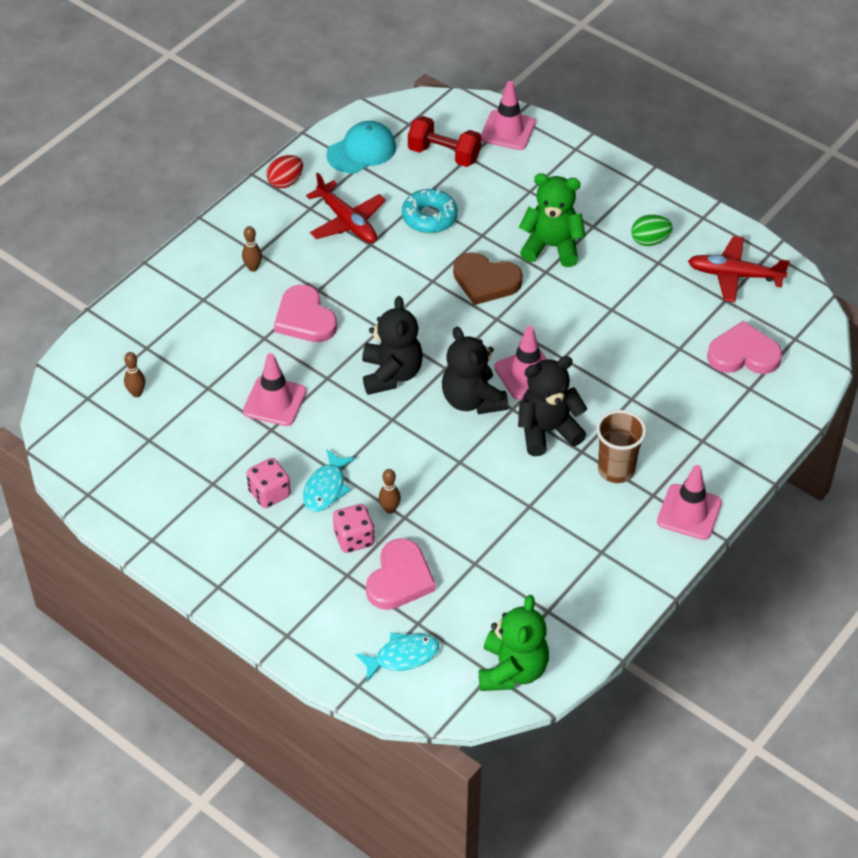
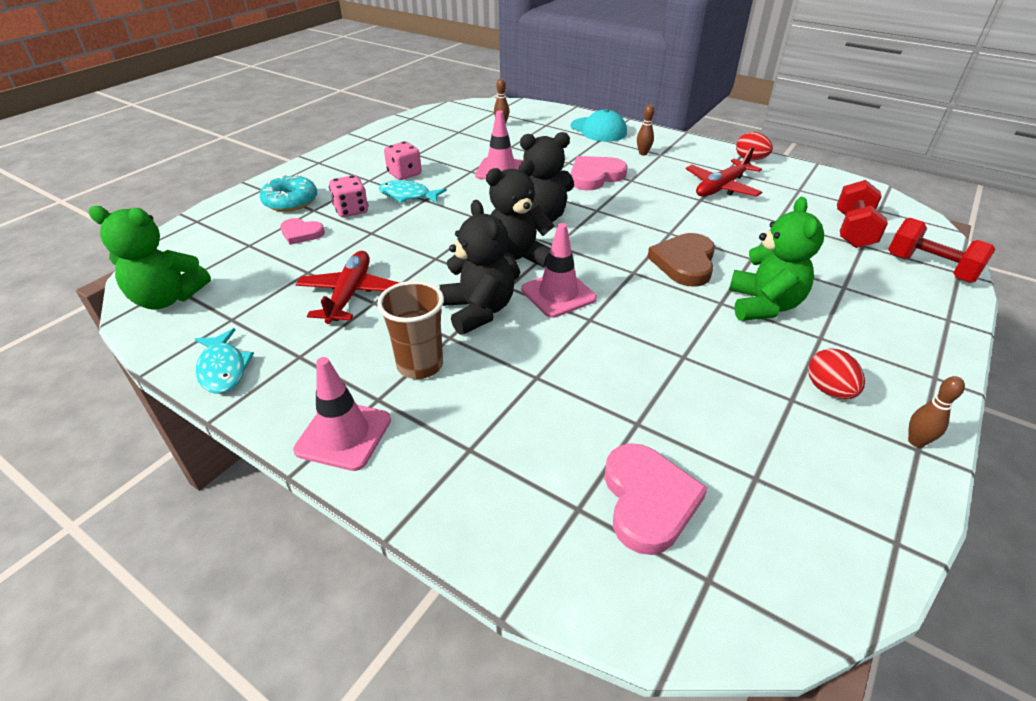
camera: 85 degrees right, 10 degrees down
turquoise cap [326,121,396,173] -> turquoise cap moved to [571,109,627,142]
turquoise fish [355,633,439,682] -> turquoise fish moved to [195,328,254,394]
pink heart [366,538,436,610] -> pink heart [280,218,325,245], size x0.61
brown bowling pin [379,469,401,514] -> brown bowling pin moved to [908,376,965,448]
turquoise donut [402,189,458,233] -> turquoise donut moved to [260,174,317,212]
pink traffic cone [481,81,536,150] -> red dumbbell [888,218,995,283]
green egg [631,215,672,246] -> red egg [808,348,865,399]
red plane [688,236,790,302] -> red plane moved to [296,251,399,324]

